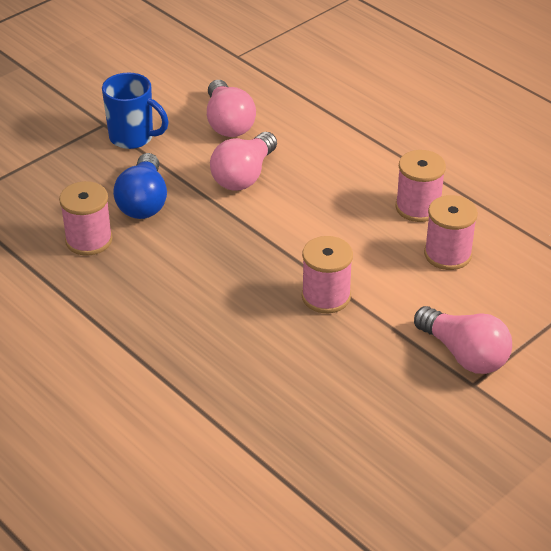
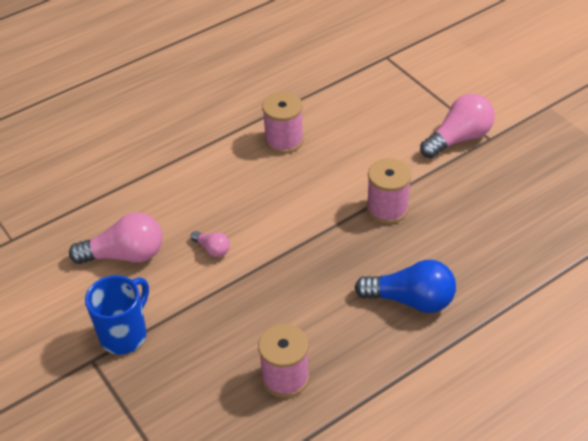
camera: 80 degrees left, 5 degrees up
blue light bulb [113,153,167,219] -> blue light bulb moved to [354,260,456,313]
pink light bulb [210,132,277,191] -> pink light bulb [191,231,230,257], size x0.50
pink spool [424,195,478,270] -> none

